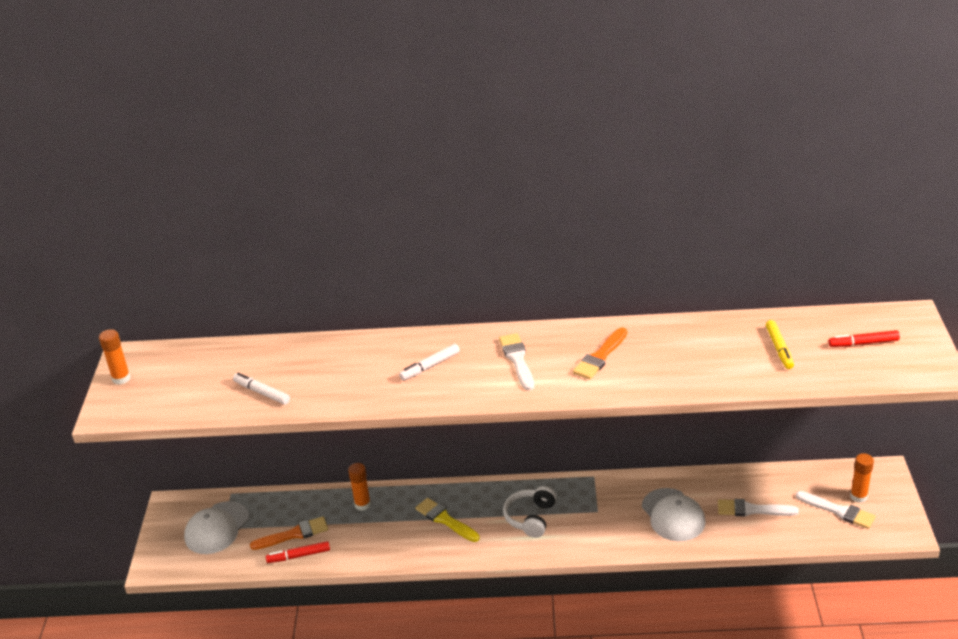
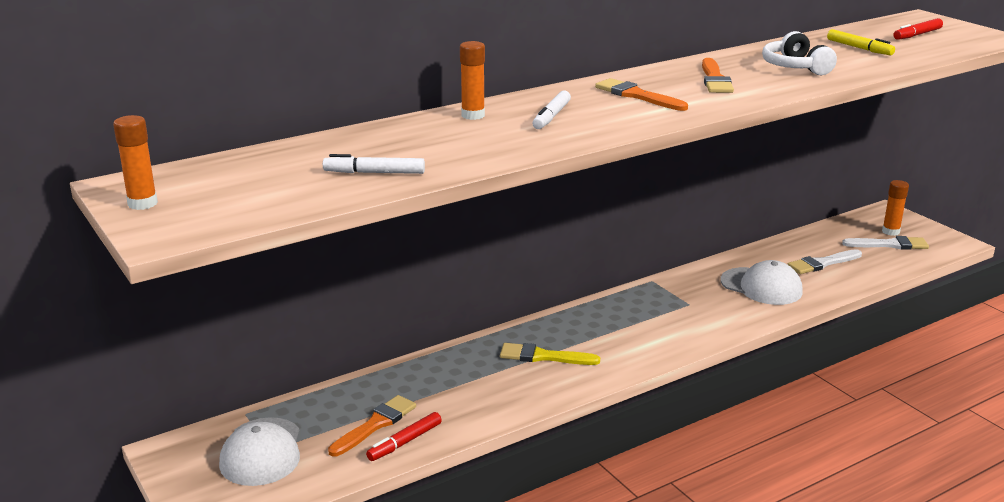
camera: 35 degrees left, 10 degrees down
orange glue stick [348,463,371,511] -> orange glue stick moved to [460,41,485,120]
white brush [499,333,534,390] -> orange brush [595,78,688,111]
white headphones [503,486,556,538] -> white headphones moved to [762,31,837,75]

